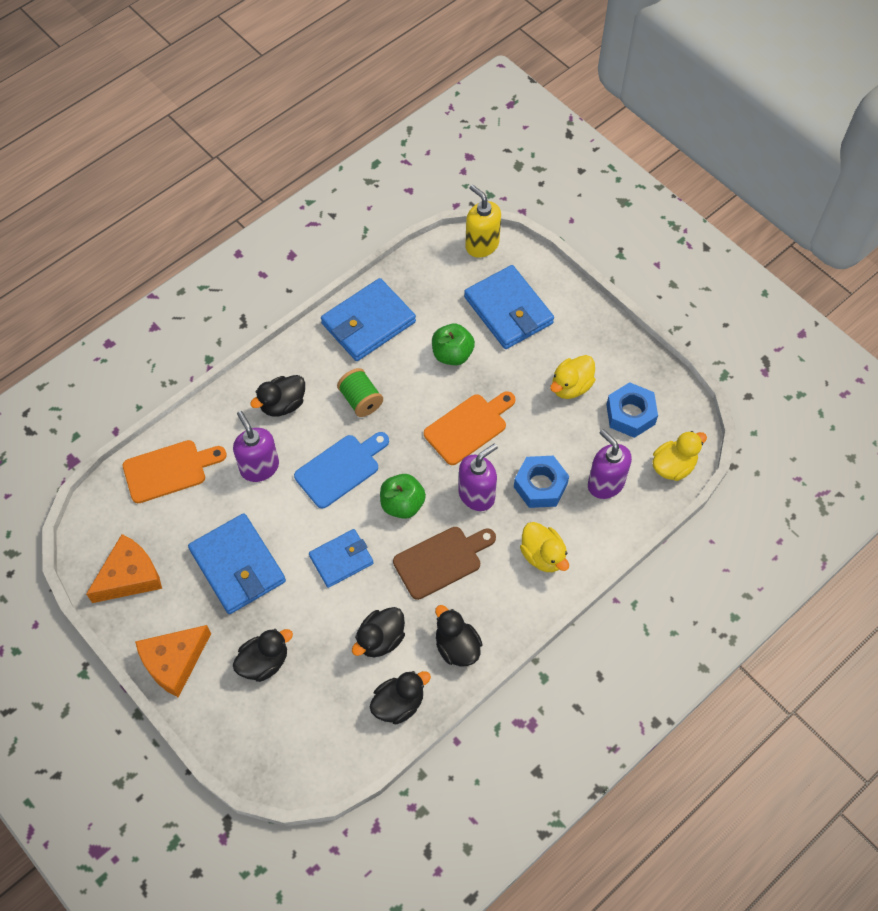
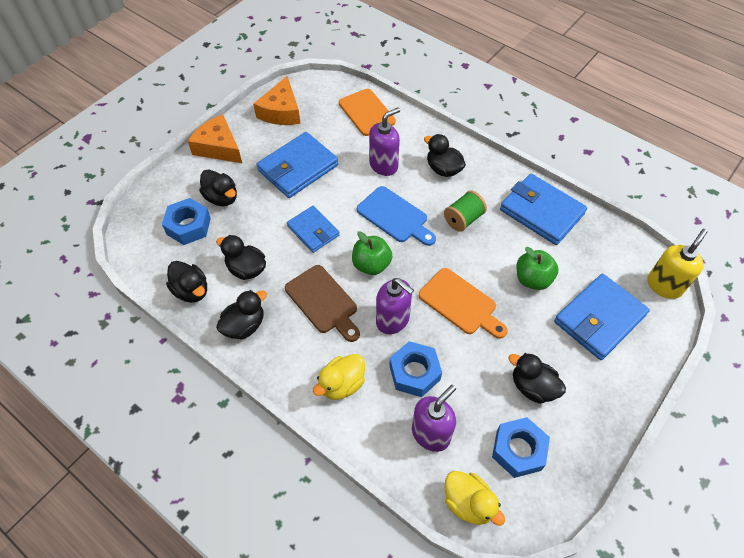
camera: 80 degrees right, 5 degrees down
orange cheese [86,534,162,603] -> orange cheese turned 60 degrees clockwise [253,76,301,125]
yellow duck [550,355,595,399] -> black duck [508,353,566,404]
none -> blue nut [162,198,211,245]

